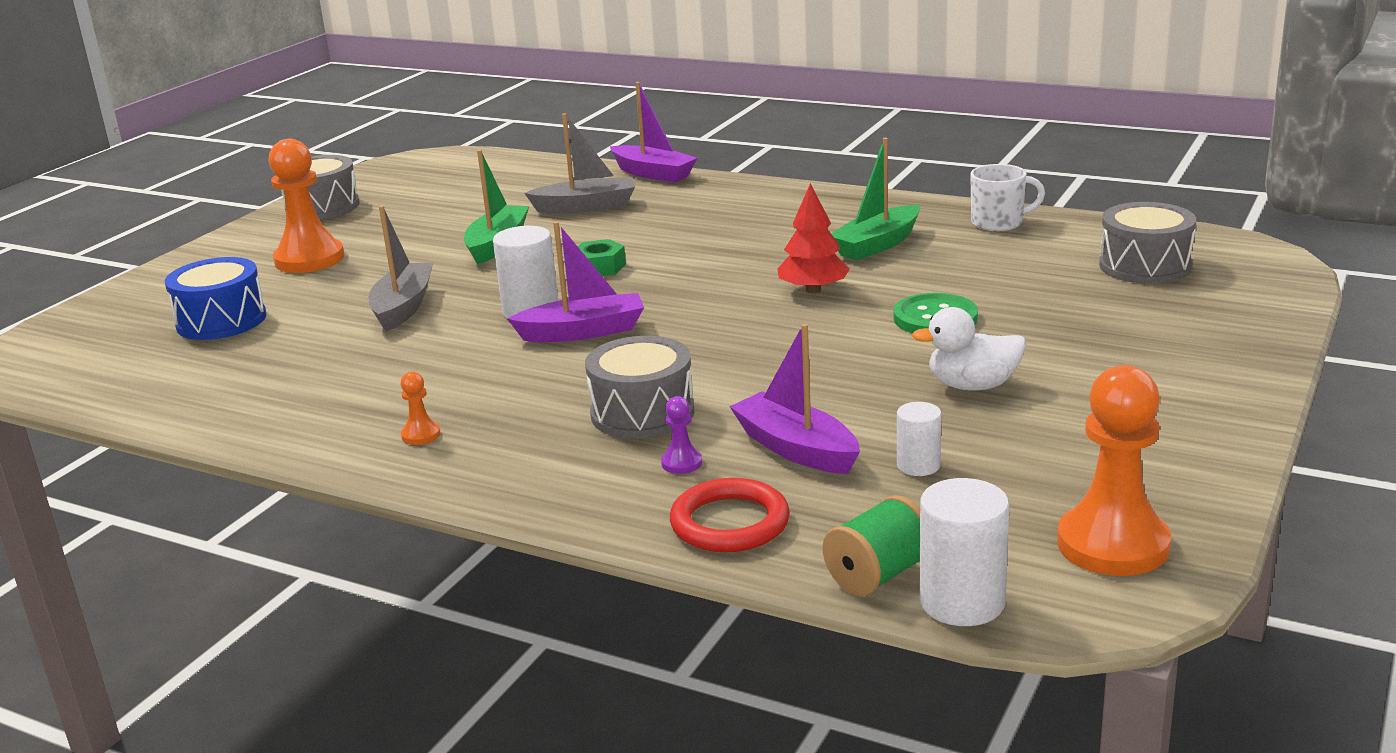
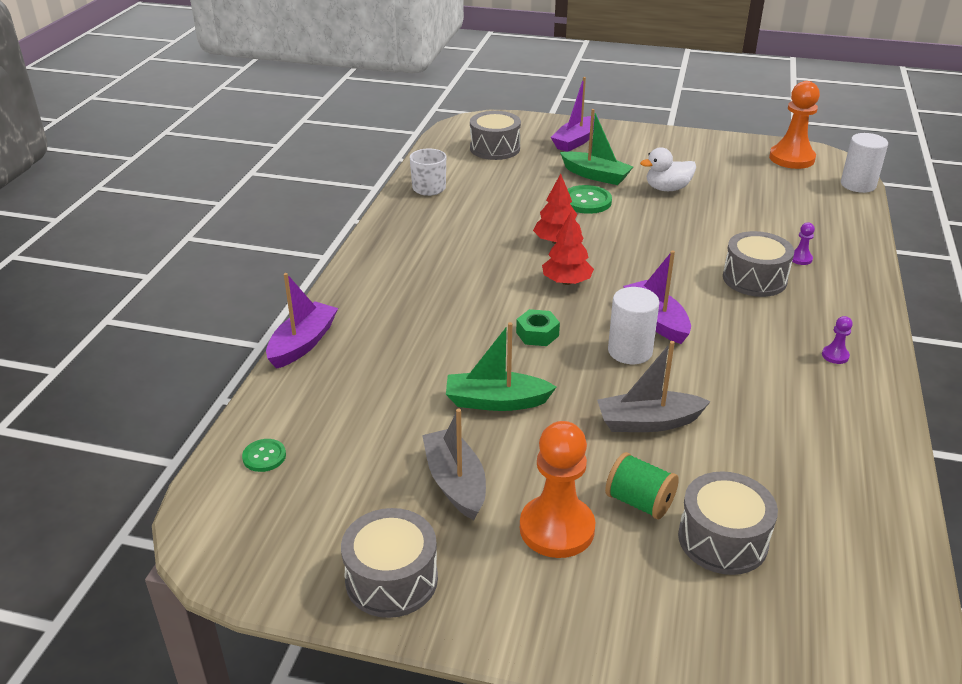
camera: 105 degrees left, 10 degrees up
blue drum [165,257,266,340] -> grey drum [678,471,778,575]
orange pawn [400,372,441,445] -> purple pawn [822,316,853,364]
grey boat [524,113,635,213] -> grey boat moved to [422,408,486,520]
red ring [670,478,790,552] -> none
purple boat [729,324,860,474] -> purple boat moved to [551,77,599,152]
green spool [823,495,920,596] -> green spool moved to [605,452,679,519]
green boat [831,138,920,260] -> green boat moved to [560,109,633,185]
white cylinder [897,402,941,476] -> none
white duck [912,307,1026,390] -> white duck turned 90 degrees clockwise [640,147,696,191]
none -> green button [242,439,286,472]
none -> red tree [542,211,594,285]

